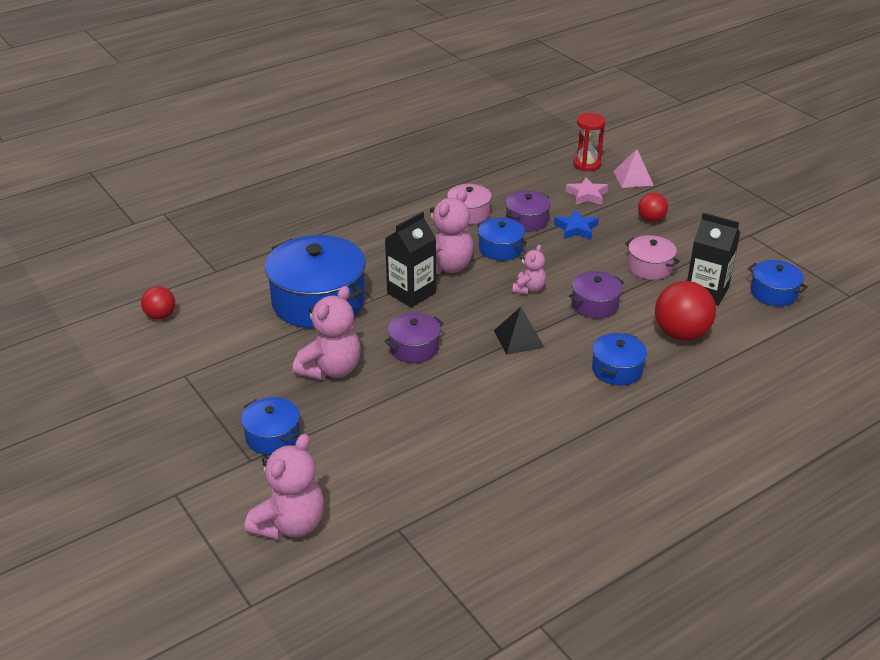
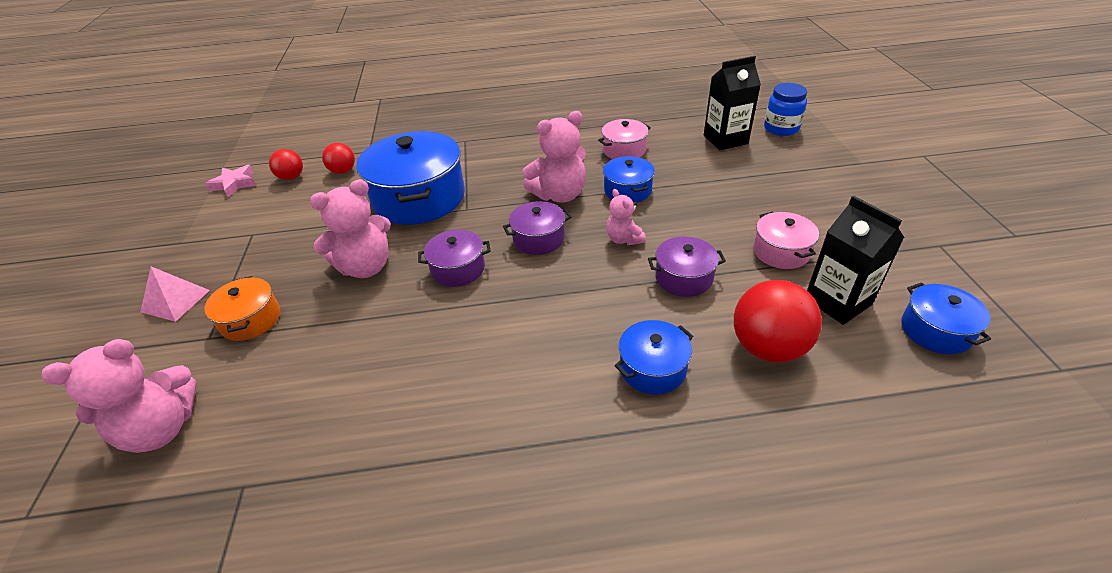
camera: 30 degrees right, 5 degrees up
blue pot [241,397,300,455] -> orange pot [204,276,280,341]
black carton [385,212,436,308] -> black carton moved to [704,56,761,150]
black pyramid [494,307,545,355] -> none
purple pot [506,191,551,232] -> purple pot moved to [503,201,571,255]
pink teddy bear [512,245,546,294] -> pink teddy bear turned 105 degrees clockwise [606,189,646,245]
blue star [554,209,599,240] -> none
pink star [566,177,608,205] -> pink star moved to [205,165,256,198]
red hourglass [573,113,606,171] -> blue jar [764,83,807,136]
pink pyramid [613,149,654,188] -> pink pyramid moved to [140,267,210,322]
red ball [638,192,668,222] -> red ball moved to [322,143,355,174]

